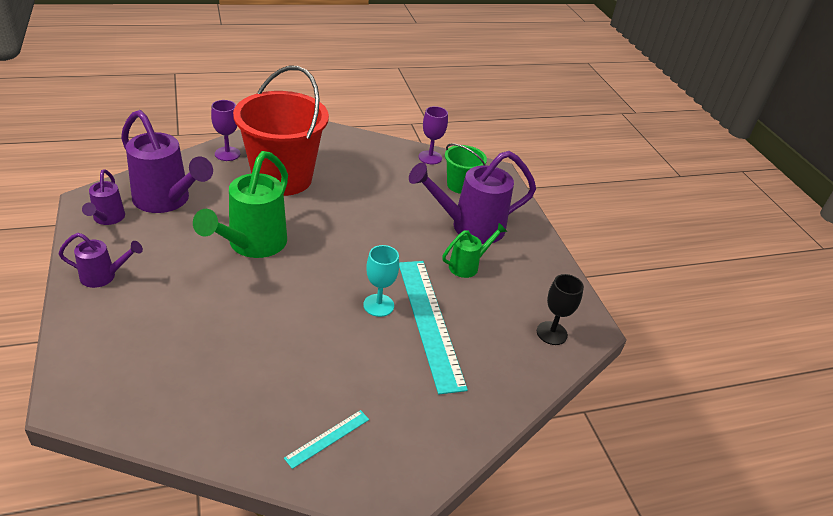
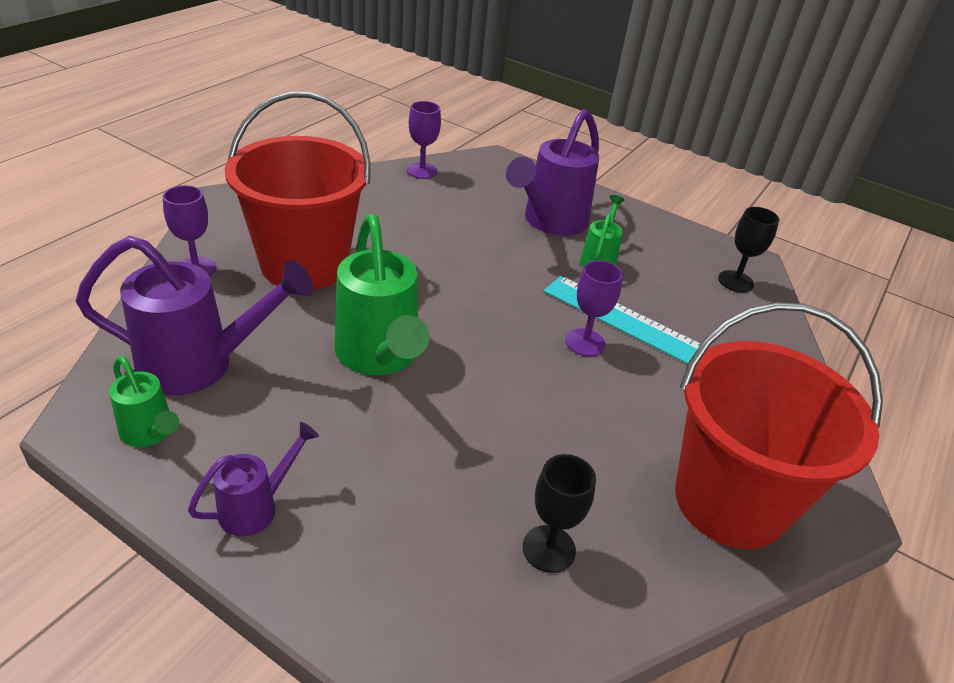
camera: 40 degrees left, 0 degrees up
purple watering can [82,170,125,225] -> green watering can [109,356,179,447]
turquoise ruler [284,410,369,469] -> red bucket [675,302,883,549]
turquoise goblet [363,245,399,317] -> purple goblet [565,260,623,356]
green bucket [445,143,487,194] -> none
none -> black goblet [523,454,596,573]

